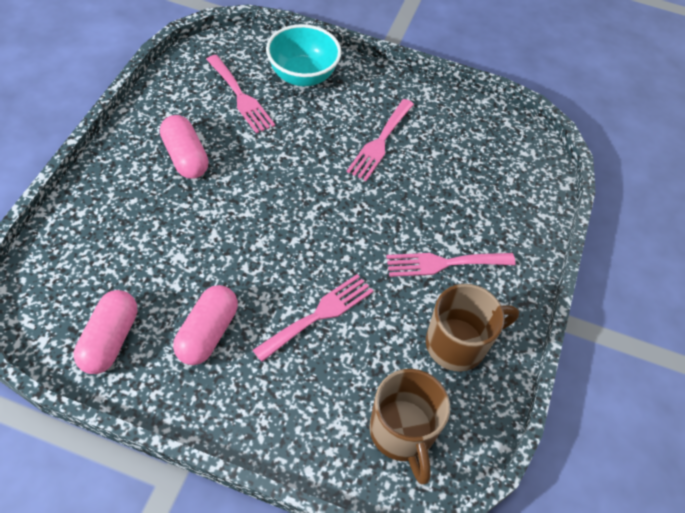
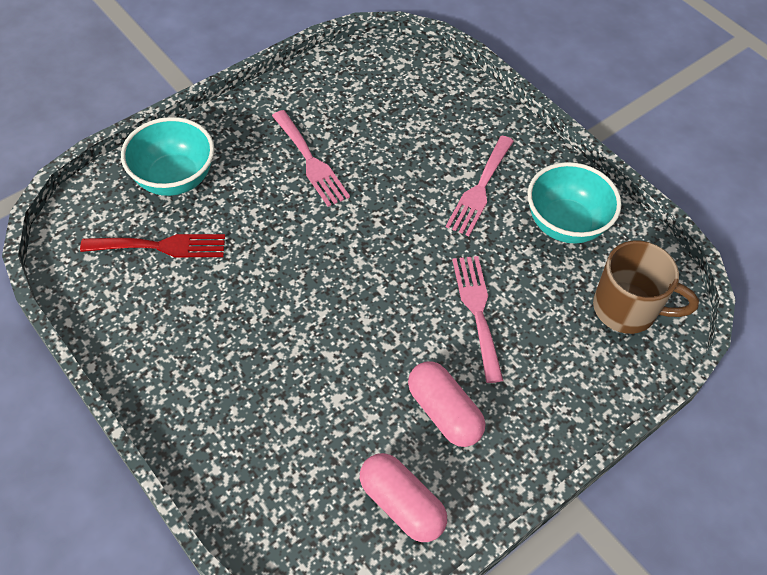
camera: 55 degrees left, 0 degrees up
pink capsule [160,115,209,179] -> none
pink fork [206,55,275,134] -> red fork [80,234,225,257]
brown mug [426,284,519,372] -> turquoise bowl [527,162,621,244]

